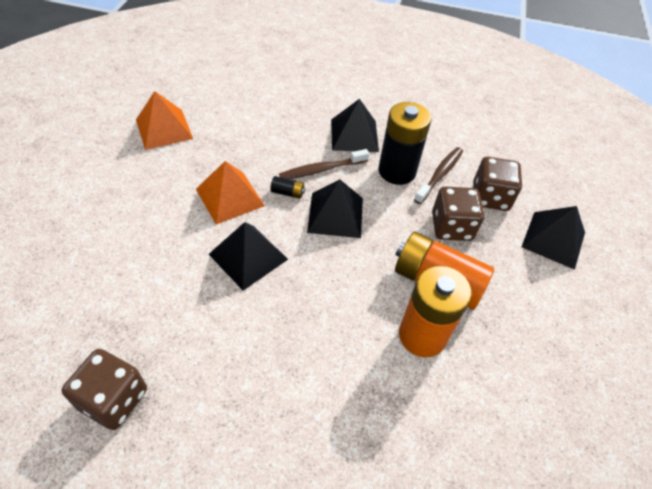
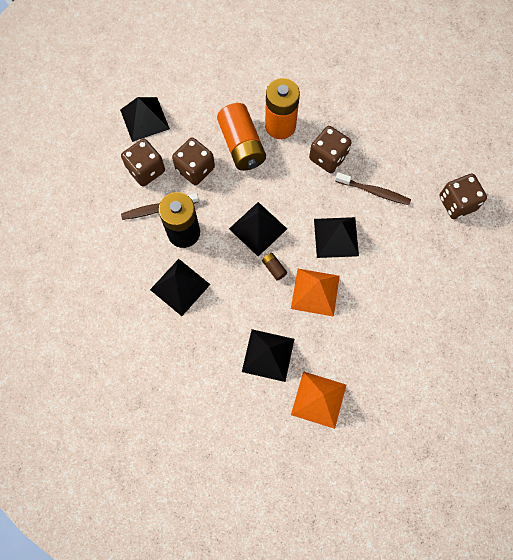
camera: 135 degrees left, 20 degrees up
black battery [270,176,305,199] -> brown battery [262,253,287,281]
brown toothbrush [279,149,369,179] -> brown toothbrush moved to [335,172,411,205]
none -> black pyramid [242,329,294,382]
none -> brown dice [309,126,352,173]

